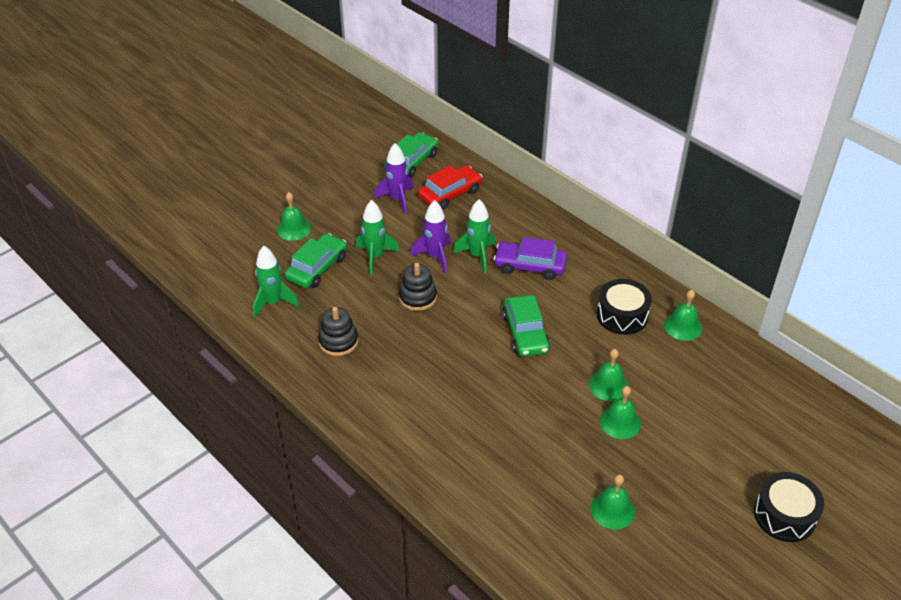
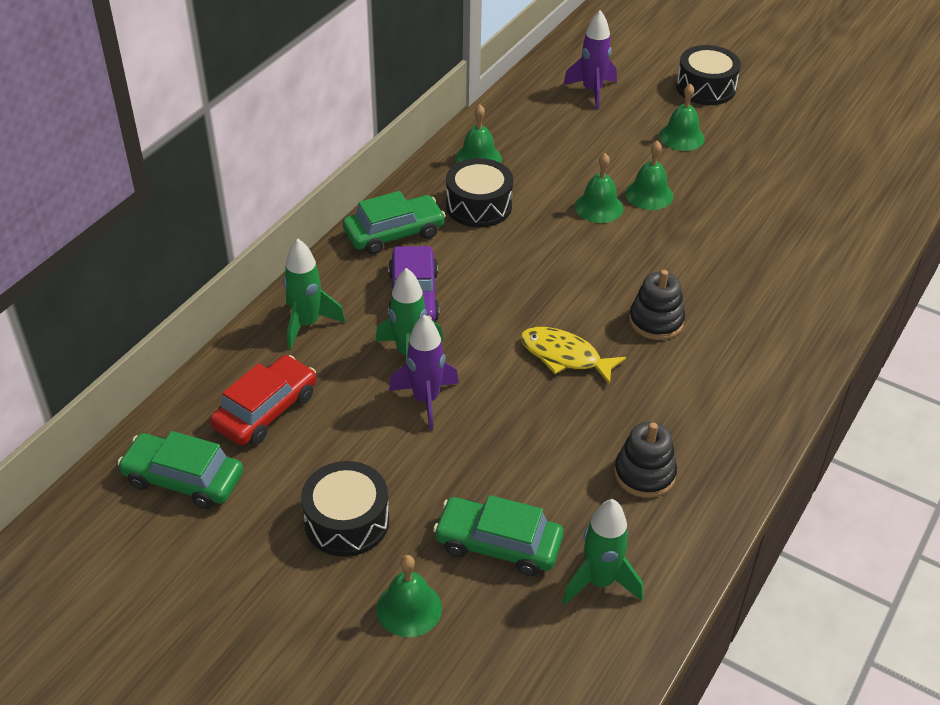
camera: 105 degrees left, 0 degrees up
green rocket [356,200,399,275] -> green rocket moved to [283,239,346,350]
purple rocket [374,143,414,214] -> purple rocket moved to [563,10,617,110]
black stacking toy [399,263,437,311] -> black stacking toy moved to [629,270,685,340]
red car [418,165,483,210] -> red car turned 90 degrees clockwise [210,355,316,445]
green car [502,295,550,357] -> green car moved to [343,191,446,255]
green bell [591,474,635,530] -> green bell moved to [659,83,705,151]
none -> black drum [301,461,389,557]
none -> yellow fish [520,327,626,385]

